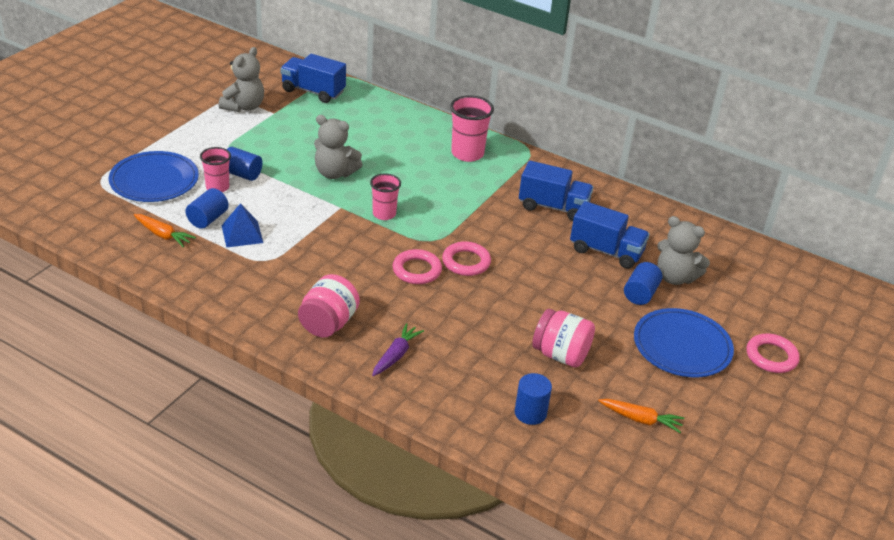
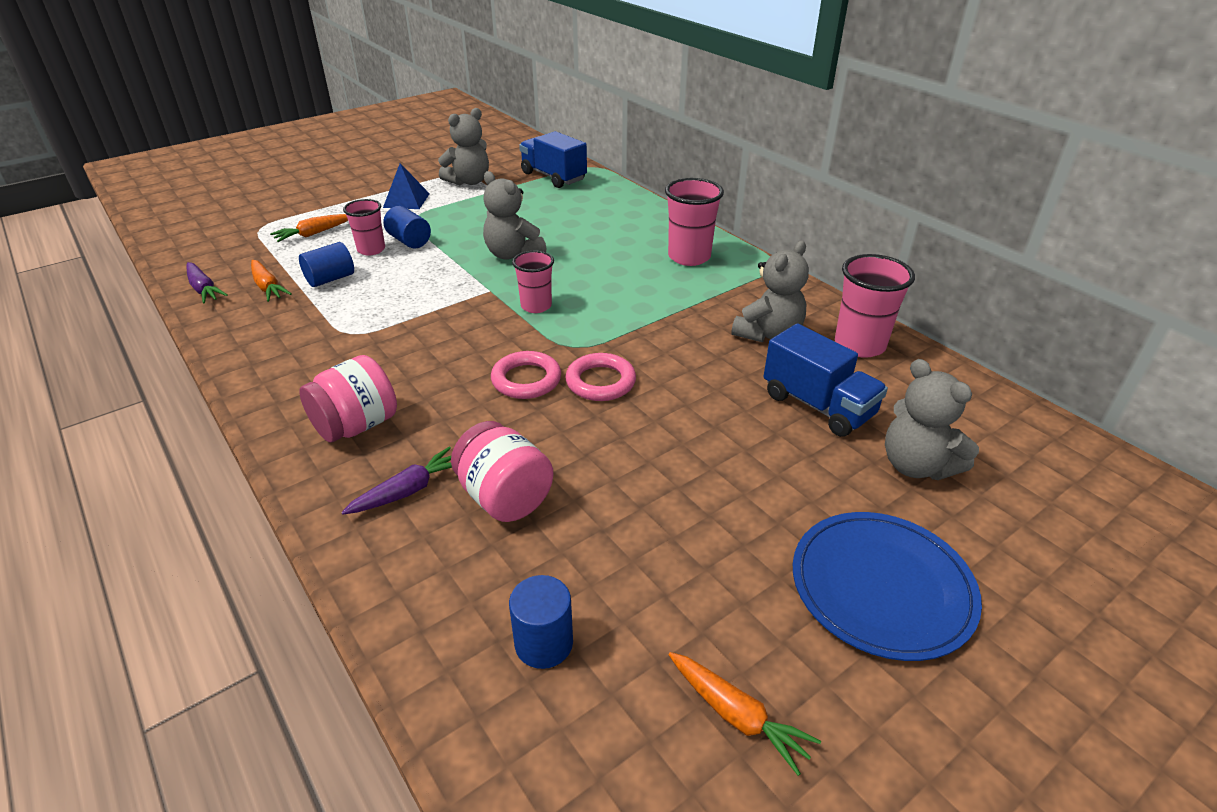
camera: 25 degrees right, 0 degrees up
blue plate [109,151,199,202] -> orange carrot [270,214,348,242]
blue pyramid [221,203,263,248] -> blue pyramid moved to [383,163,430,209]
blue truck [519,161,593,221] -> grey teddy bear [731,240,809,343]
pink jar [532,309,595,367] -> pink jar moved to [451,421,554,522]
blue cylinder [624,262,662,305] -> none
pink ring [746,334,800,373] -> none
none -> purple carrot [186,262,228,304]
none -> pink cup [835,254,915,358]

